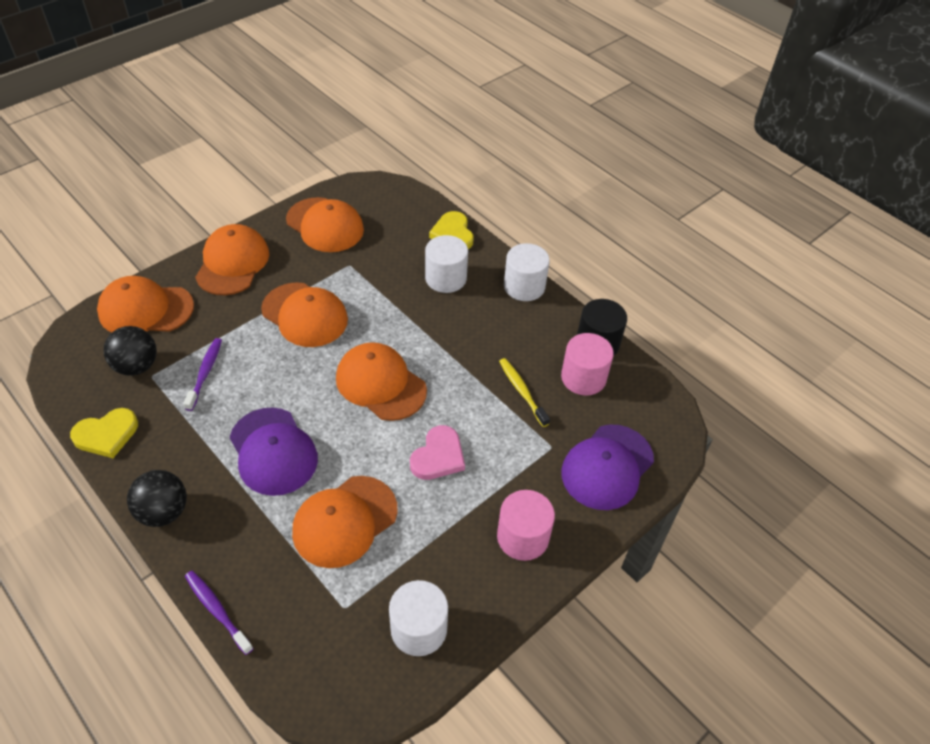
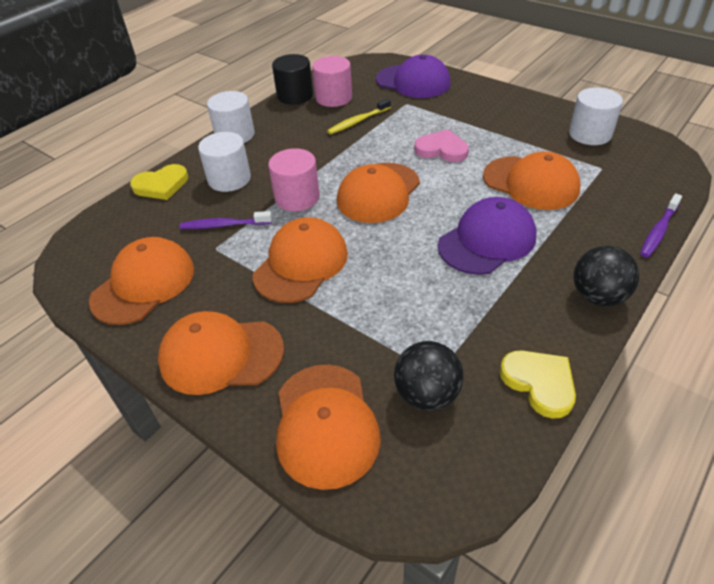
camera: 95 degrees left, 5 degrees down
purple toothbrush [183,338,222,411] -> purple toothbrush moved to [180,211,272,229]
pink cylinder [497,490,555,561] -> pink cylinder moved to [268,148,320,211]

